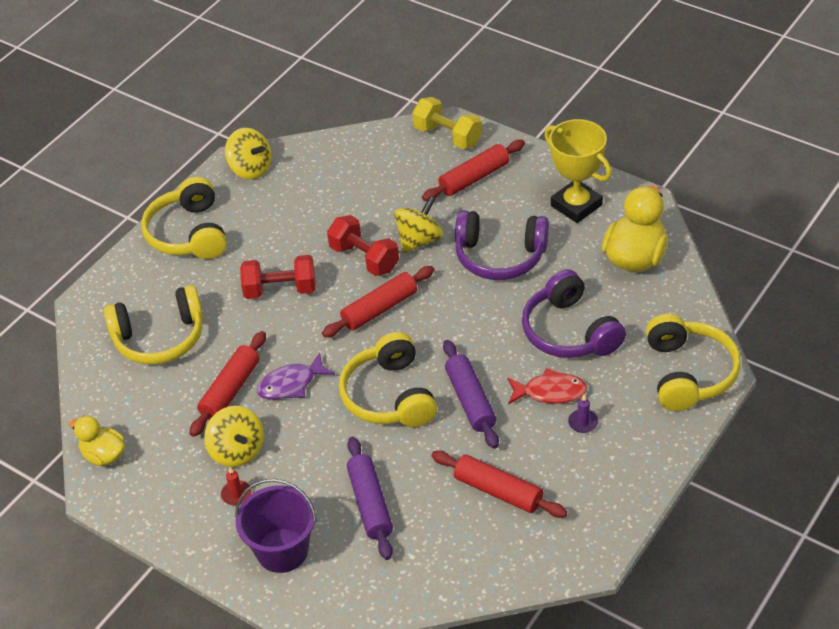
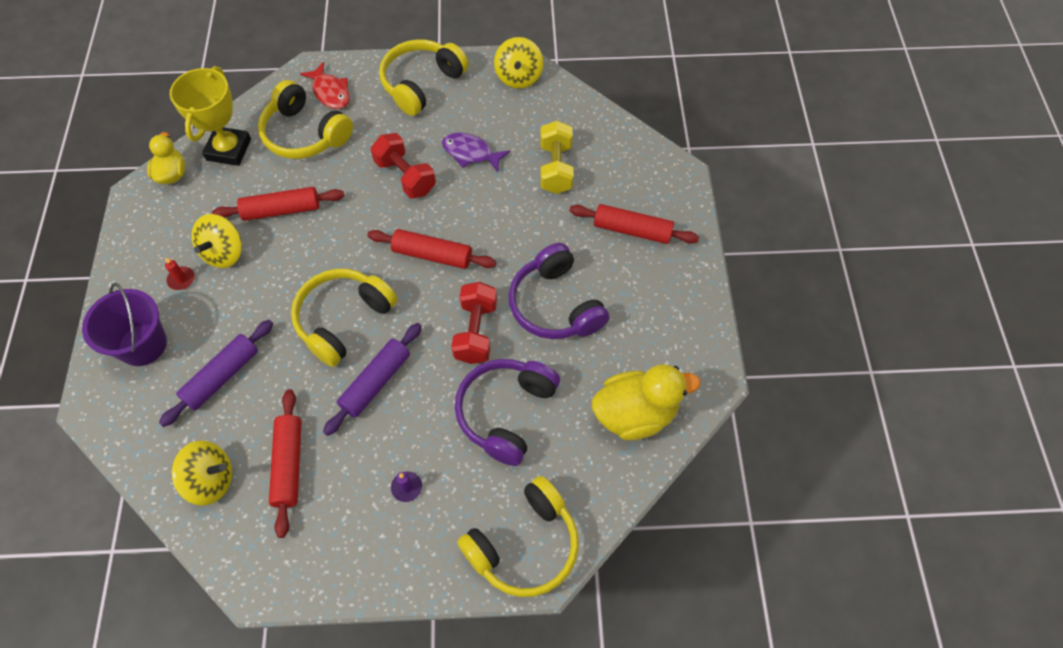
camera: 50 degrees right, 15 degrees up
purple fish [257,352,335,400] -> purple fish moved to [442,132,510,172]
red dumbbell [327,215,399,276] -> red dumbbell moved to [451,282,497,364]
yellow spinning top [394,196,443,253] -> yellow spinning top moved to [171,440,232,506]
yellow dumbbell [412,97,482,149] -> yellow dumbbell moved to [540,120,574,194]
red fish [507,368,587,404] -> red fish moved to [300,62,350,109]
yellow trophy [544,119,612,223] -> yellow trophy moved to [170,66,251,166]

